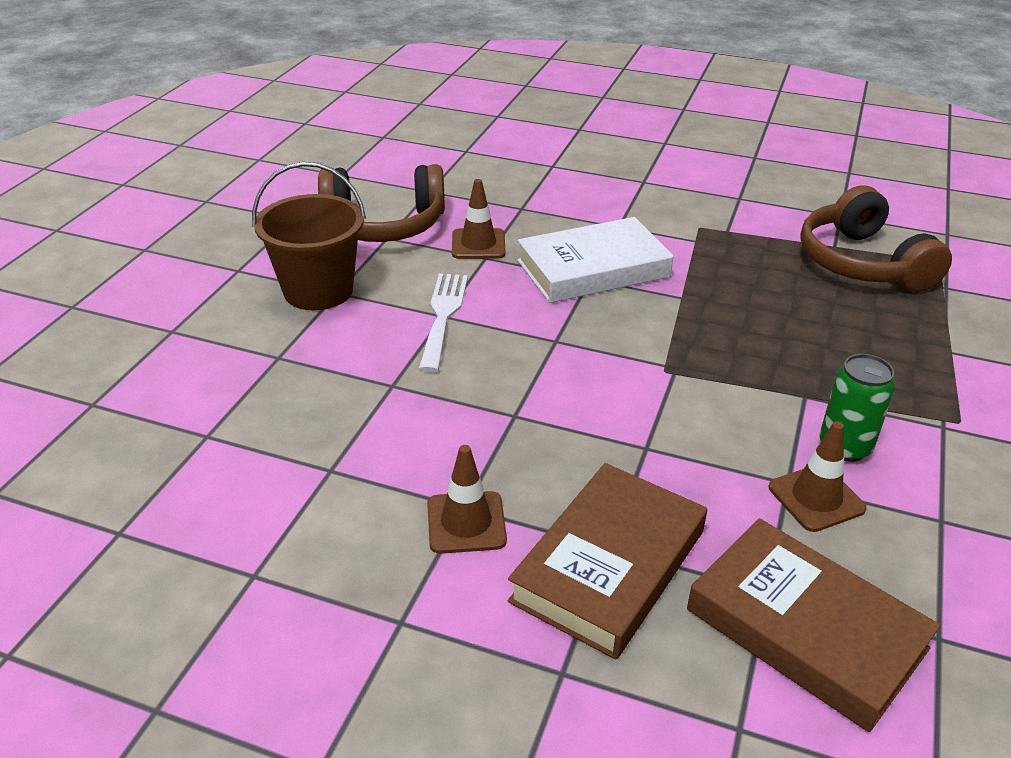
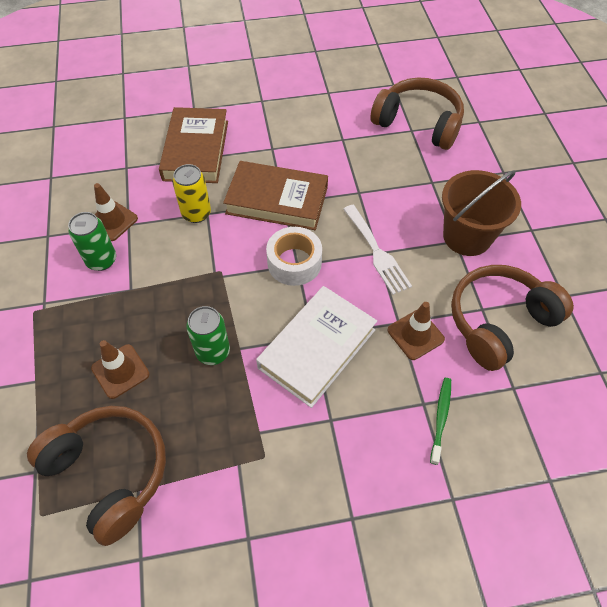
camera: 150 degrees right, 20 degrees up
brown traffic cone [427,445,507,554] -> brown traffic cone moved to [91,340,150,399]
brown book [687,518,941,732] -> brown book moved to [223,161,328,230]
none -> yellow can [172,164,211,223]
none -> green can [186,306,230,365]
none -> white tape [266,227,322,286]
none -> brown headphones [370,77,464,150]
none -> green toothbrush [430,378,451,465]

